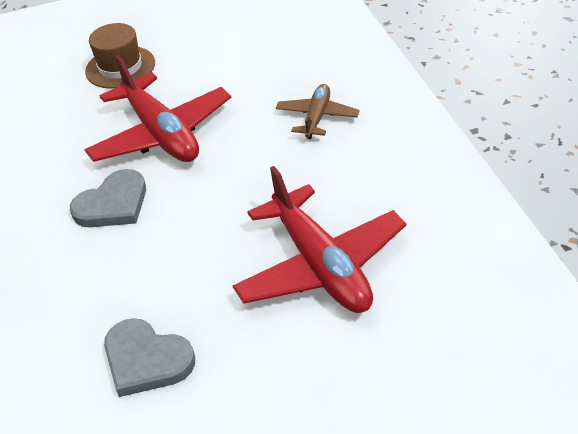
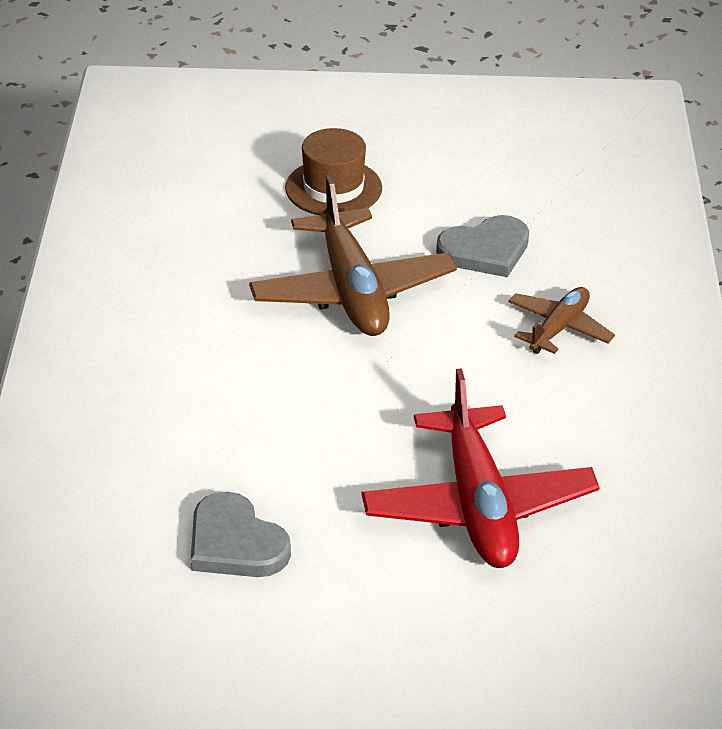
camera: 15 degrees right, 5 degrees down
grey heart [70,169,146,227] -> grey heart moved to [436,215,529,277]
red plane [84,55,231,162] -> brown plane [249,175,457,336]

